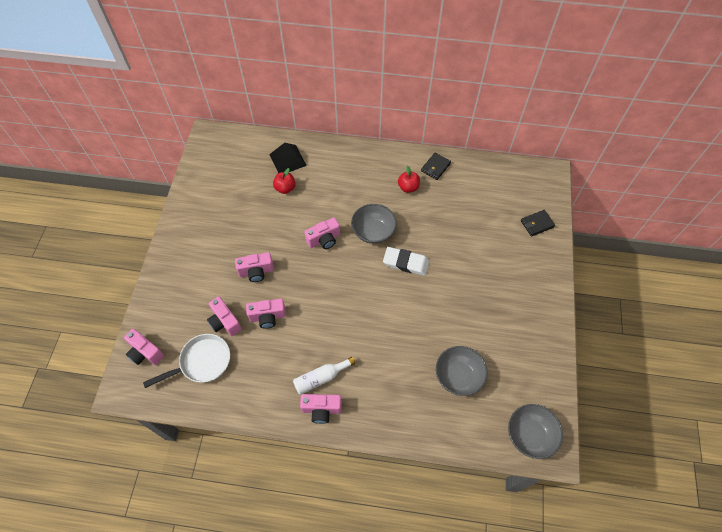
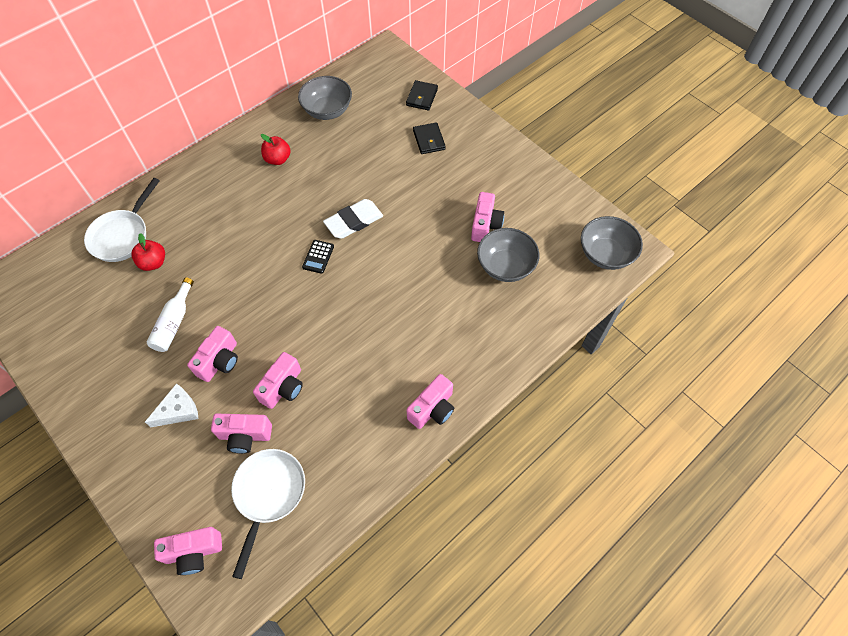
camera: 50 degrees left, 0 degrees up
black pyramid [269,143,307,173] -> white pan [84,178,160,262]
white bottle [293,357,355,395] -> white bottle moved to [146,278,194,352]
pink camera [304,218,340,249] -> pink camera moved to [471,192,504,242]
grey bowl [351,204,397,244] -> grey bowl moved to [298,76,352,120]
black wallet [421,153,451,180] -> black wallet moved to [413,122,446,154]
none -> white cheese [145,383,199,427]
none -> black calculator [302,240,334,274]

